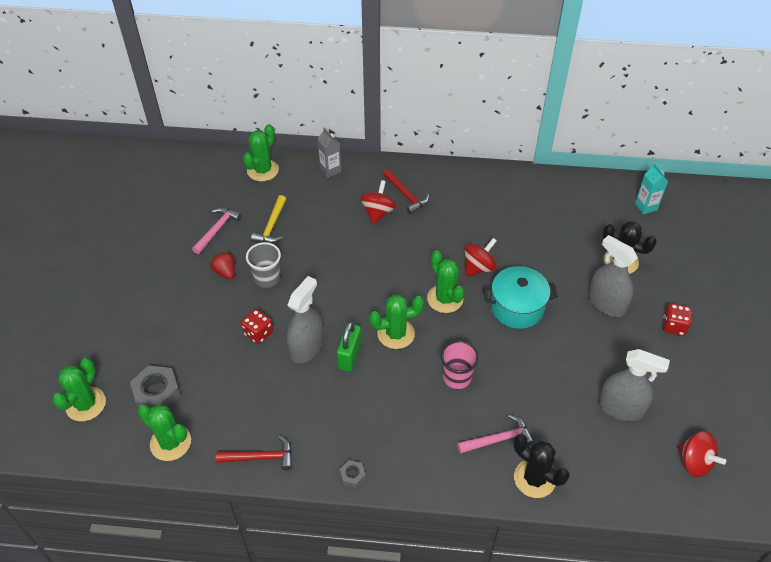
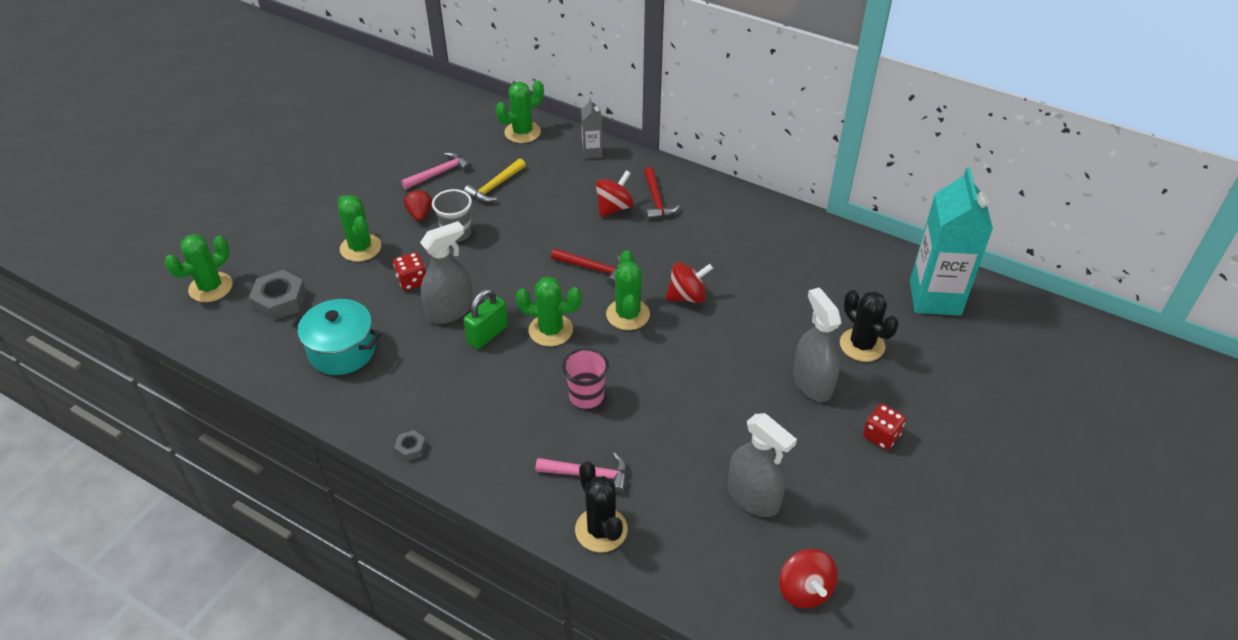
camera: 25 degrees right, 5 degrees down
green cactus [137,404,191,461] -> green cactus moved to [337,195,381,262]
red hammer [216,435,292,470] -> red hammer moved to [551,248,620,286]
turquoise pot [483,266,558,329] -> turquoise pot moved to [291,299,381,375]
turquoise carton [635,163,668,214] -> turquoise carton [910,167,993,316], size x2.15

